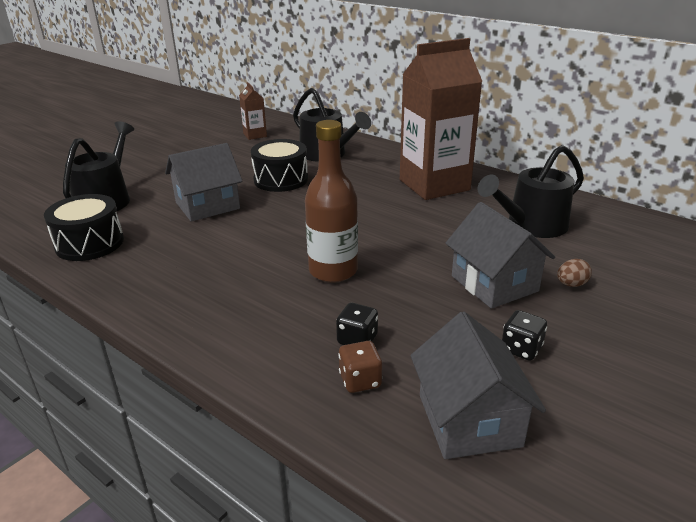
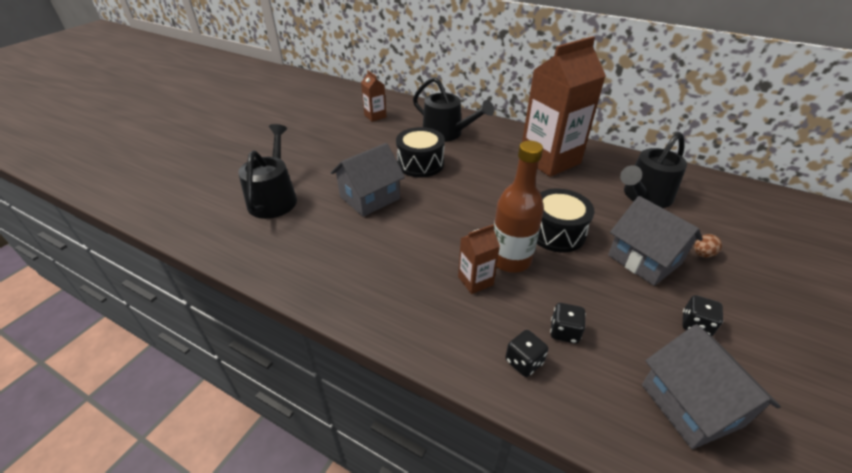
camera: 10 degrees left, 10 degrees up
black drum [44,194,124,261] -> black drum moved to [537,189,595,252]
brown dice [338,341,382,393] -> none
none -> brown carton [458,225,500,294]
none -> black dice [505,330,548,377]

